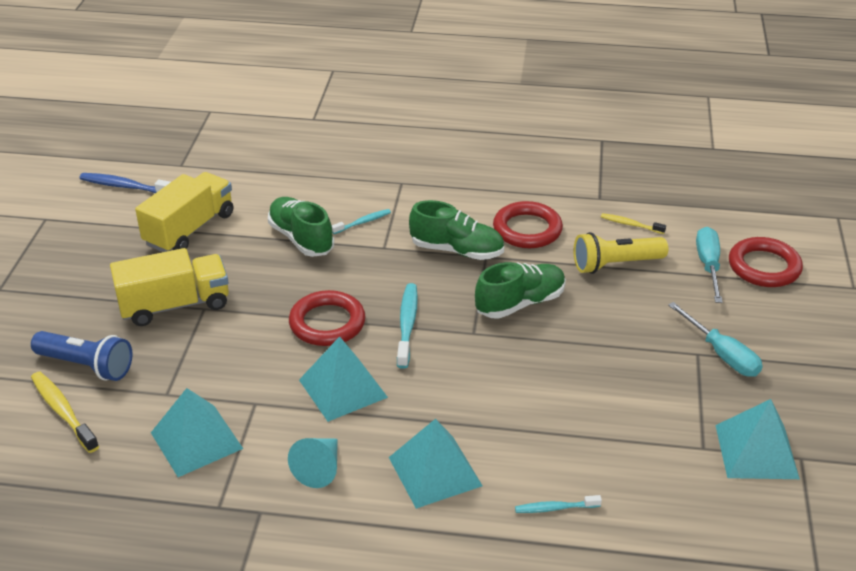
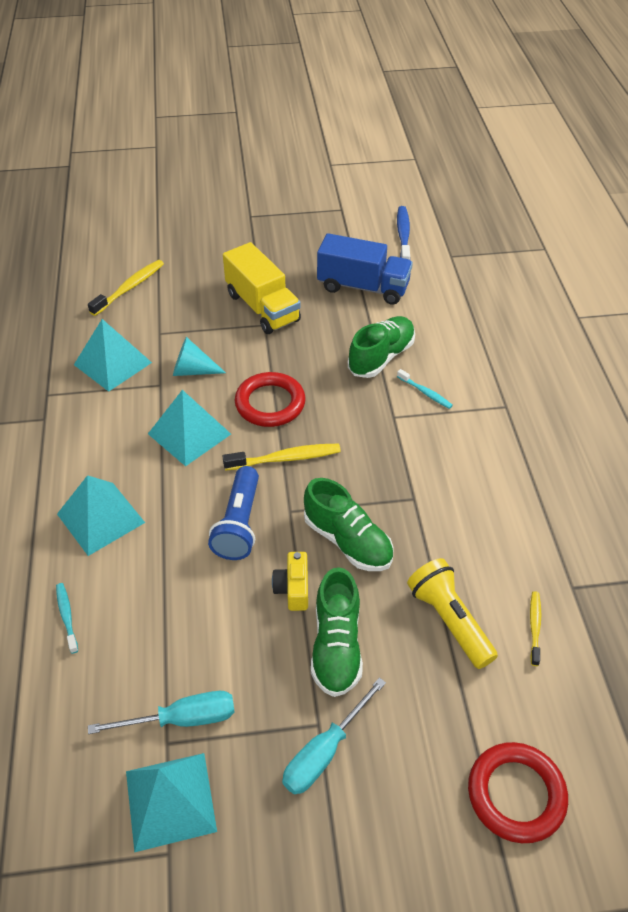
camera: 75 degrees right, 10 degrees up
blue flashlight [31,331,133,381] -> blue flashlight moved to [208,466,259,560]
yellow truck [135,172,233,252] -> blue truck [317,233,413,305]
turquoise cone [288,438,338,488] -> turquoise cone moved to [173,337,226,376]
turquoise toothbrush [397,283,418,369] -> yellow toothbrush [222,444,341,471]
green shoe [409,200,504,260] -> green shoe moved to [311,567,363,697]
red ring [493,201,563,248] -> none
turquoise screwdriver [696,227,723,303] -> turquoise screwdriver moved to [88,691,235,734]
none -> yellow camera [272,552,308,611]

